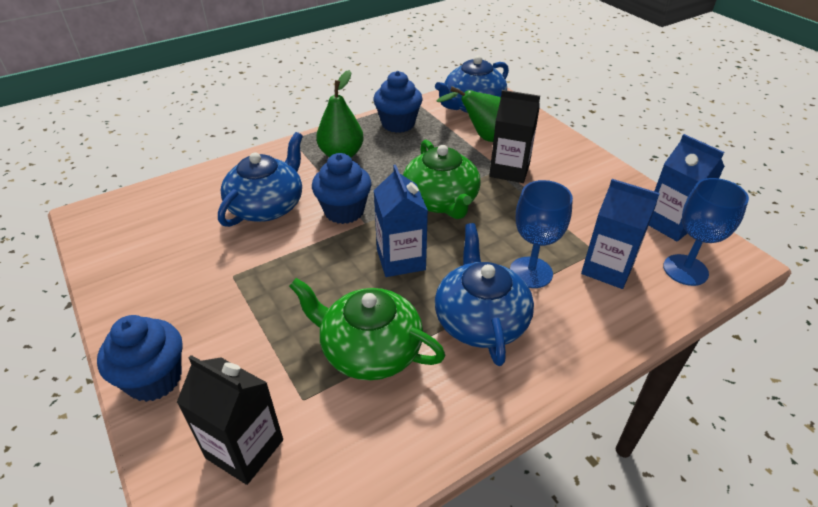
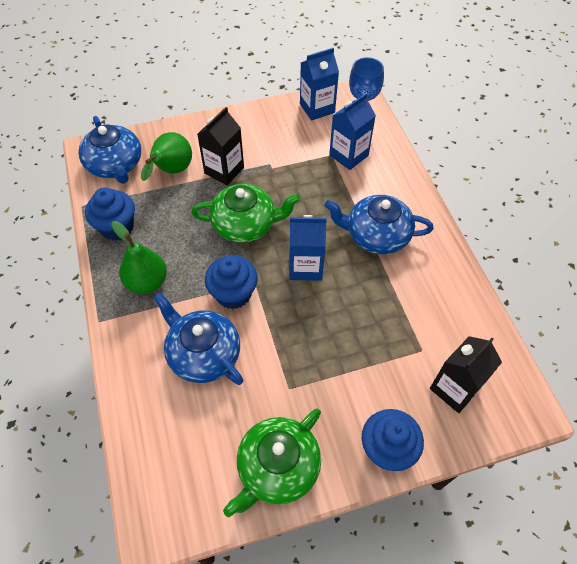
camera: 75 degrees left, 15 degrees up
green teapot [289,278,445,380] -> green teapot moved to [223,408,321,517]
blue goblet [510,180,573,288] -> none

